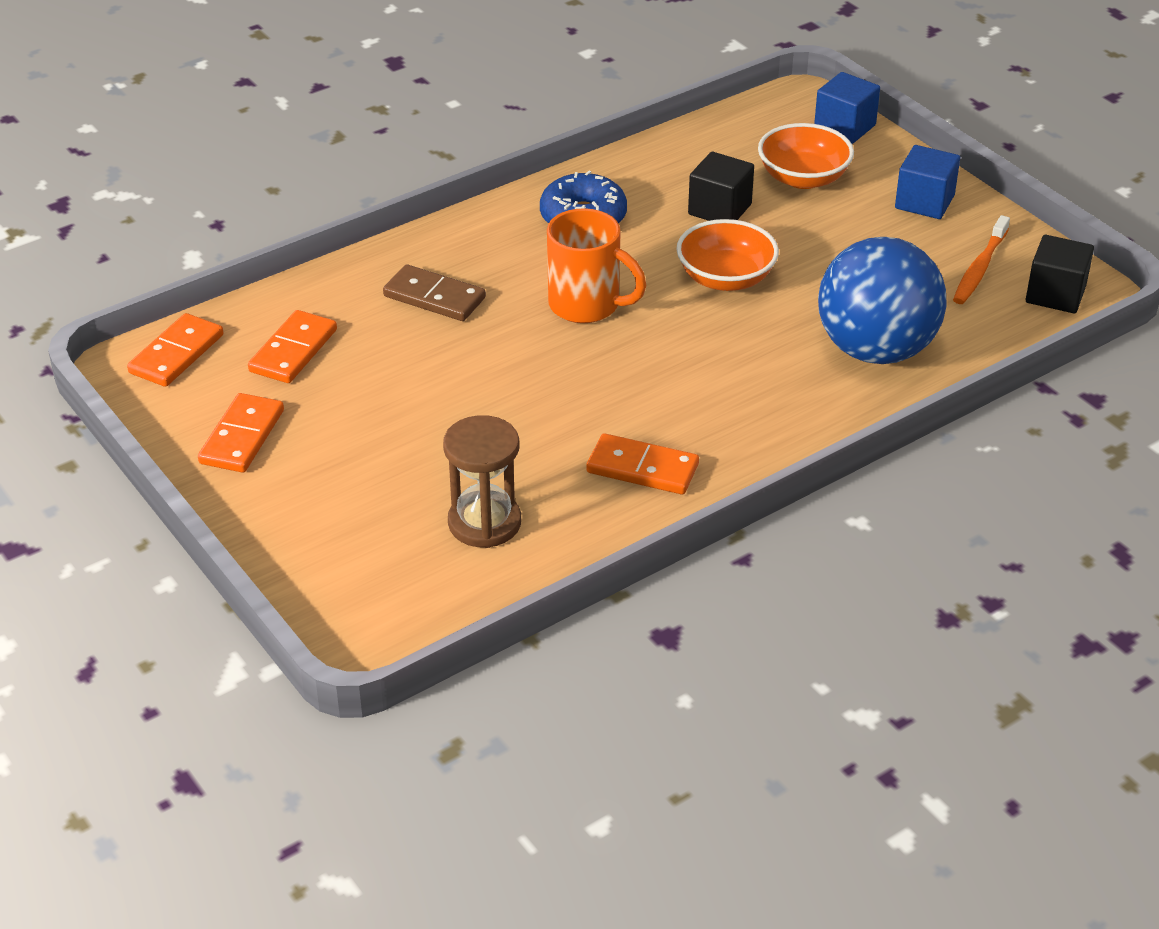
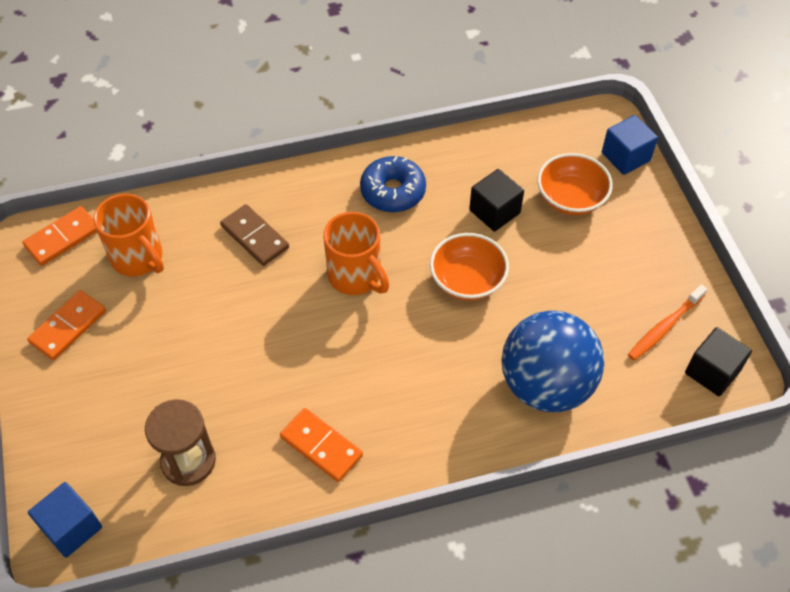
camera: 20 degrees right, 15 degrees up
orange domino [248,310,337,383] -> orange mug [93,194,164,276]
blue cube [895,145,960,219] -> blue cube moved to [28,482,102,558]

